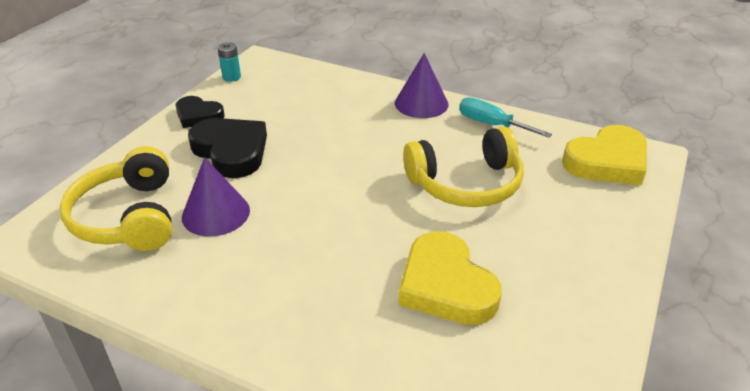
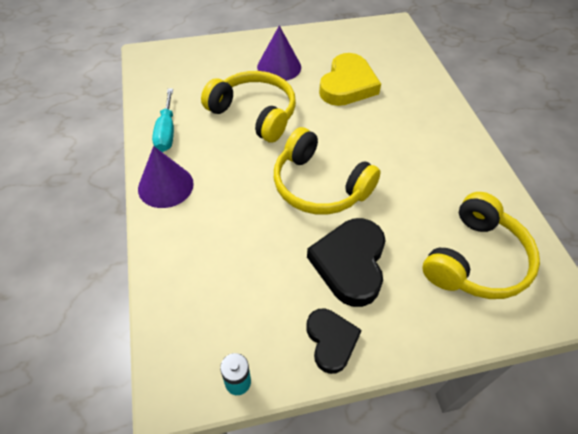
camera: 130 degrees left, 15 degrees up
purple cone [182,157,250,236] -> purple cone moved to [257,25,301,81]
yellow heart [562,125,647,185] -> none
none -> yellow headphones [274,127,381,215]

